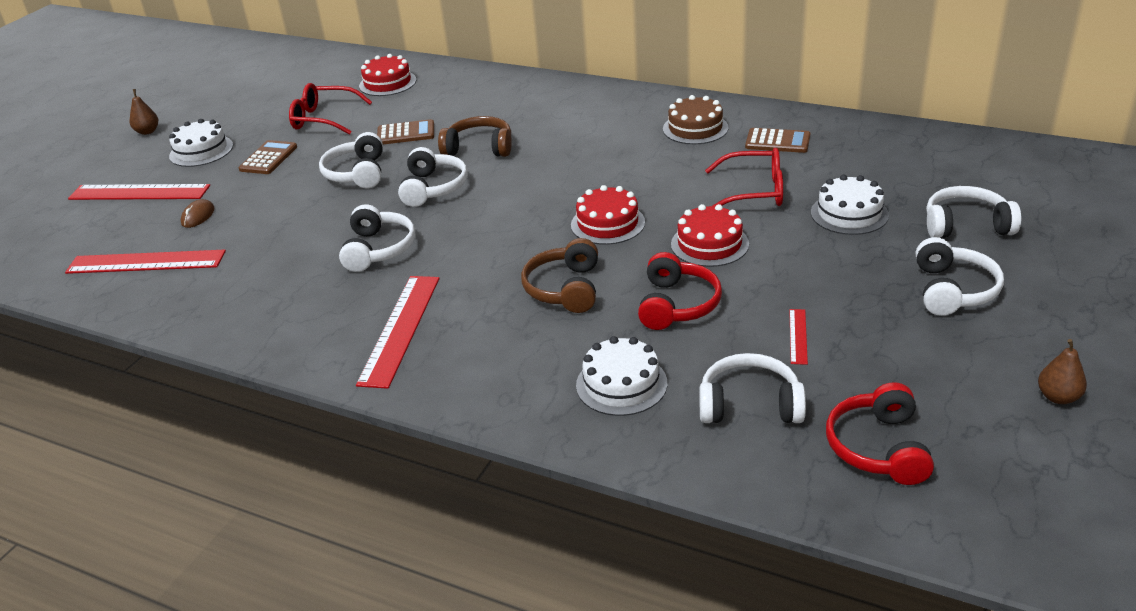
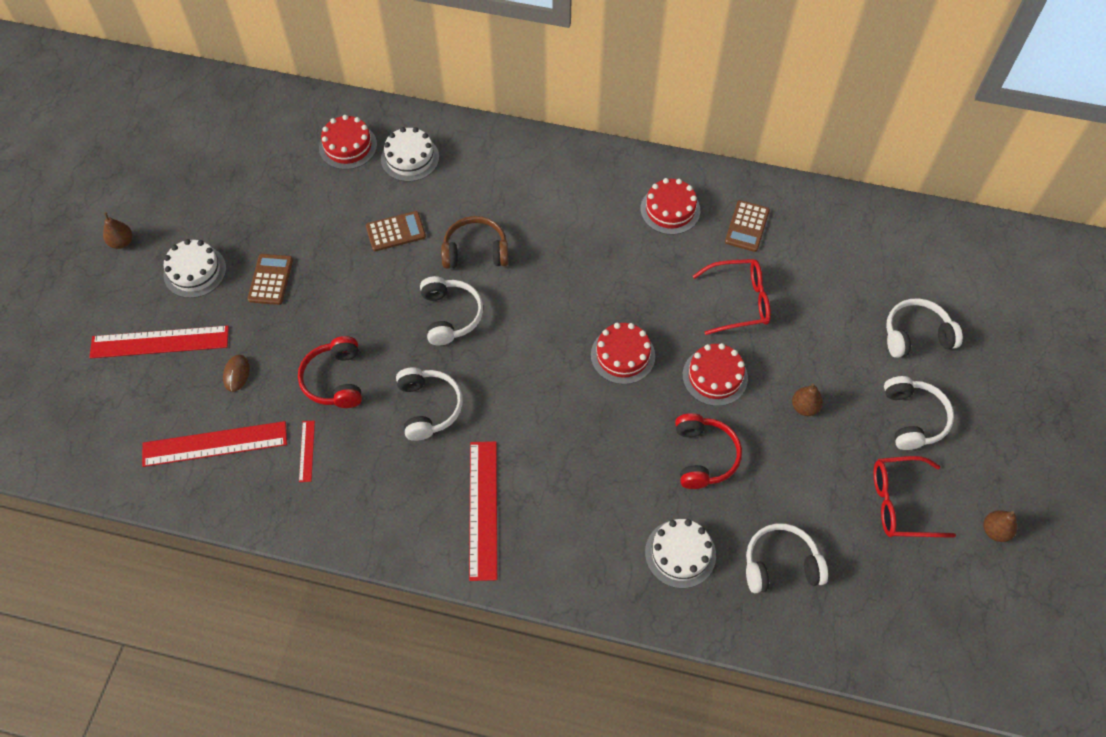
camera: 15 degrees left, 25 degrees up
red glasses [289,83,372,135] -> red glasses moved to [874,456,956,538]
white headphones [319,132,383,188] -> none
brown headphones [521,238,598,313] -> none
brown cake [663,95,729,144] -> red cake [640,178,700,235]
brown calculator [745,128,810,153] -> brown calculator turned 105 degrees clockwise [725,200,770,252]
red ruler [789,309,808,365] -> red ruler moved to [299,421,315,482]
white cake [811,175,889,235] -> white cake moved to [381,127,439,182]
red headphones [826,382,934,485] -> red headphones moved to [298,336,362,408]
none -> brown pear [792,383,823,416]

